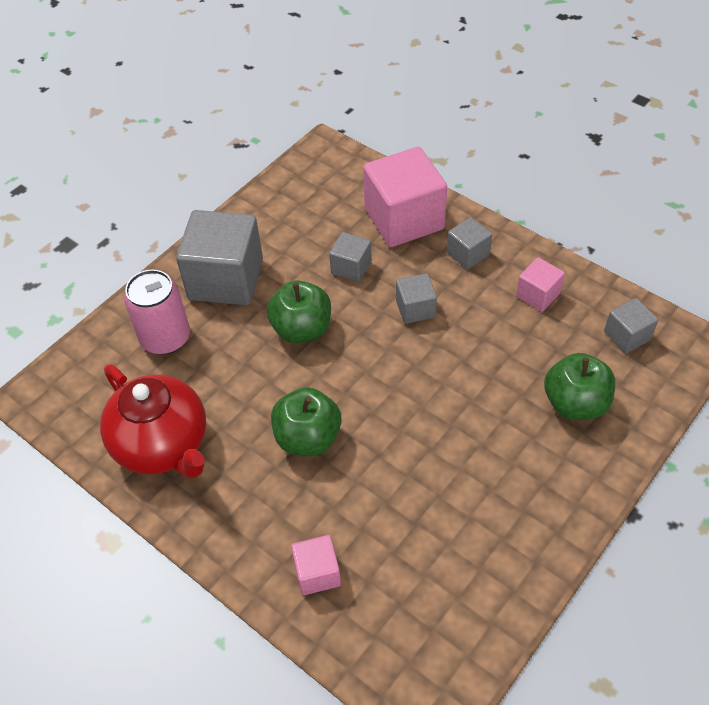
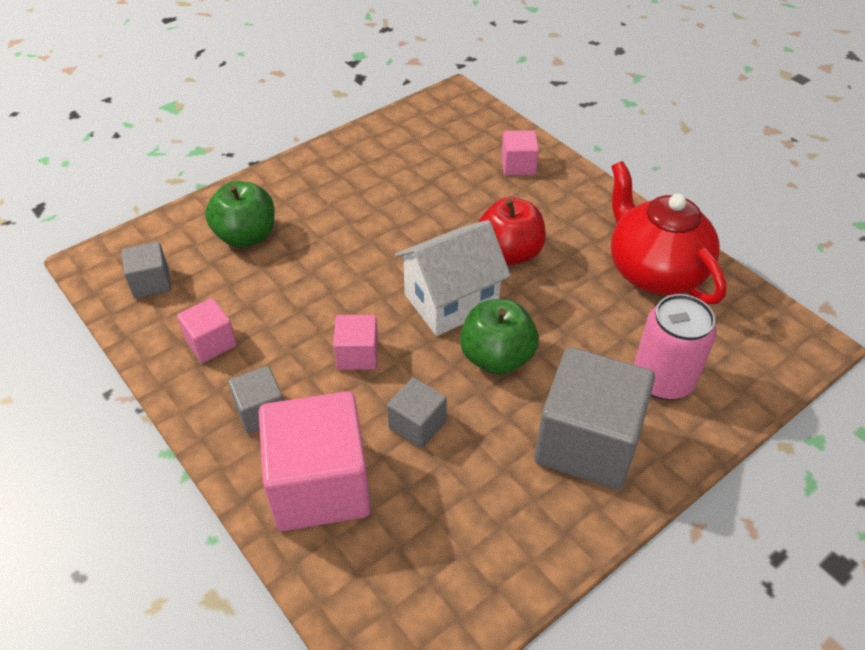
camera: 170 degrees left, 5 degrees down
green apple [271,387,341,456] -> red apple [478,197,546,265]
grey cube [396,273,437,324] -> pink cube [333,315,378,370]
none -> white house [395,220,511,336]

